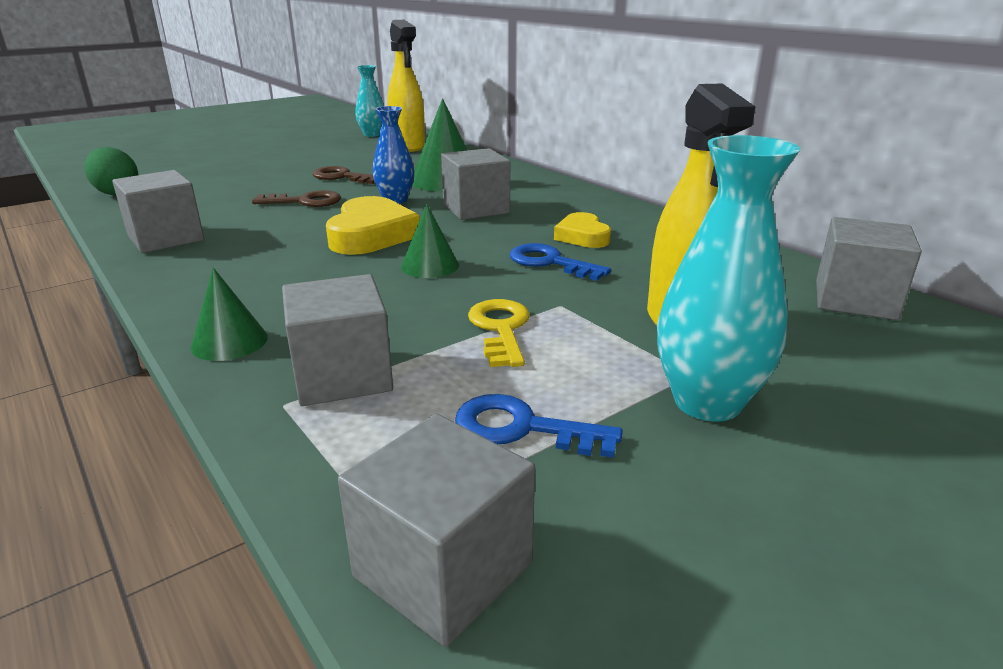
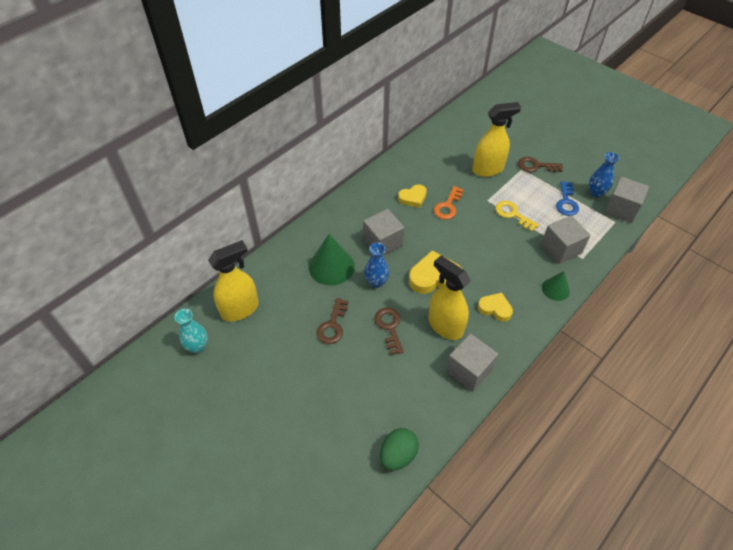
camera: 100 degrees left, 25 degrees up
green cone [401,204,459,278] -> none
yellow key [468,299,530,367] -> yellow key turned 60 degrees clockwise [495,201,539,232]
blue key [510,243,611,281] -> orange key [434,186,463,220]
turquoise vase [657,135,800,422] -> brown key [518,157,563,172]
grey cube [816,217,922,321] -> none
none -> yellow spray bottle [428,256,470,340]
none -> yellow heart [478,293,513,322]
none -> blue vase [589,152,620,197]

